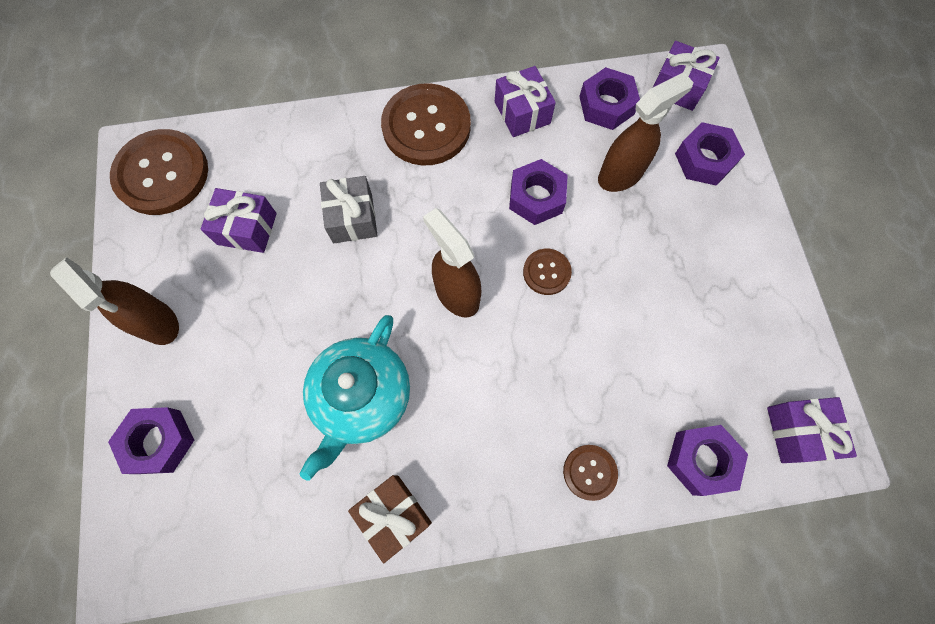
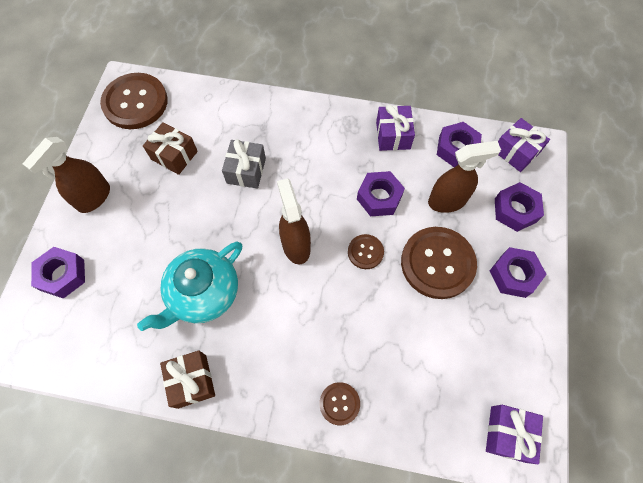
camera: 20 degrees right, 5 degrees down
brown spray bottle [50,257,179,345] -> brown spray bottle turned 60 degrees clockwise [23,137,110,213]
purple gift [201,188,277,253] -> brown gift [143,122,198,175]
brown button [381,83,471,166] -> brown button moved to [401,227,477,299]
purple nut [667,425,748,496] -> purple nut moved to [490,247,547,298]

